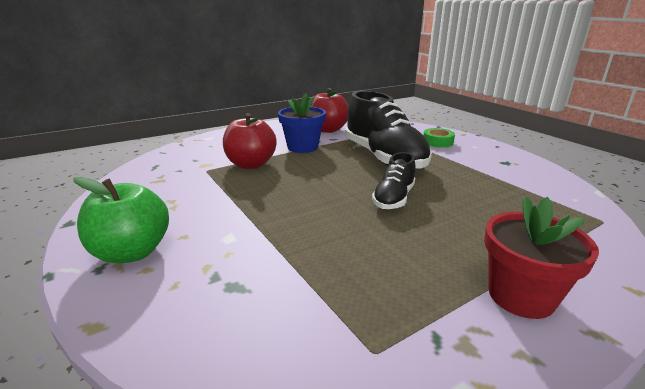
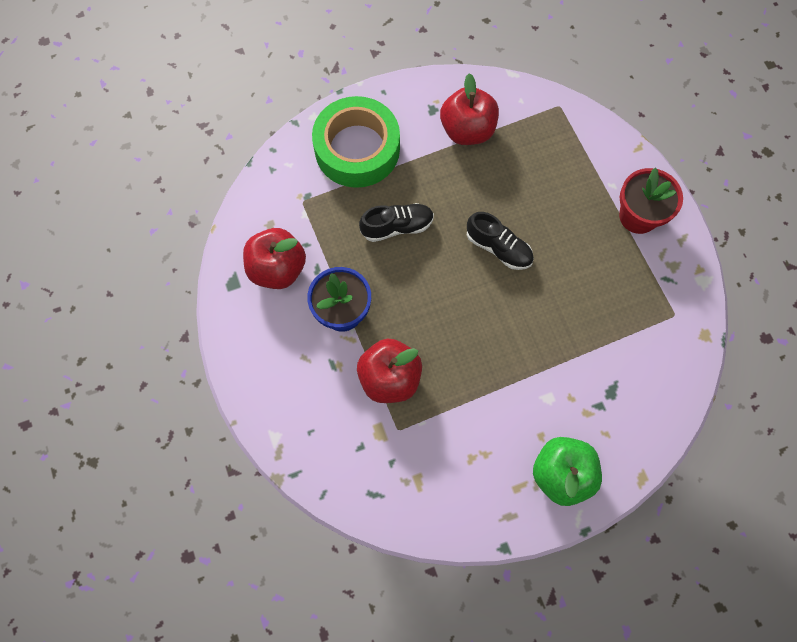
camera: 80 degrees left, 45 degrees up
black shoe [345,91,432,169] -> black shoe [359,203,434,242], size x0.52
green tape [423,128,455,147] -> green tape [312,96,400,188], size x2.23
none -> red apple [440,73,499,145]

